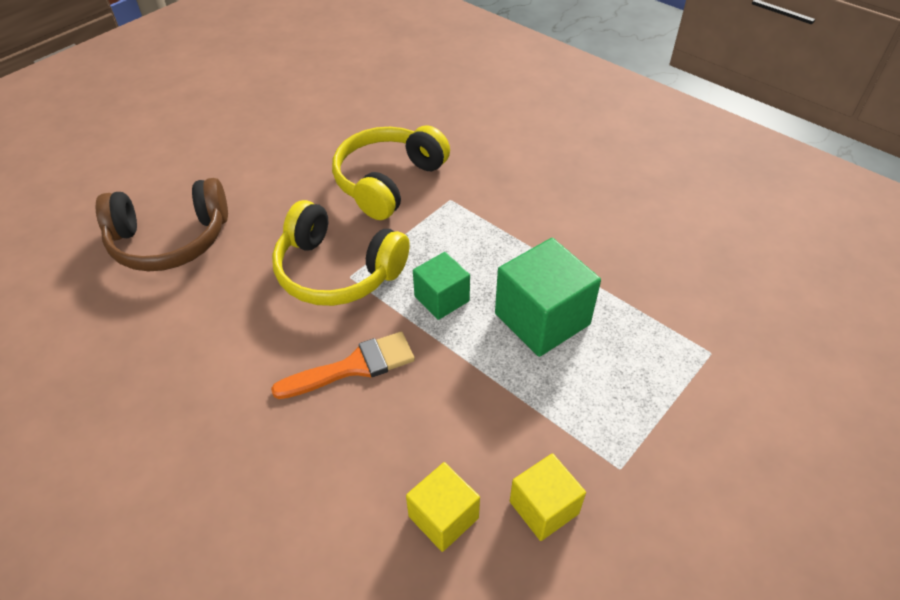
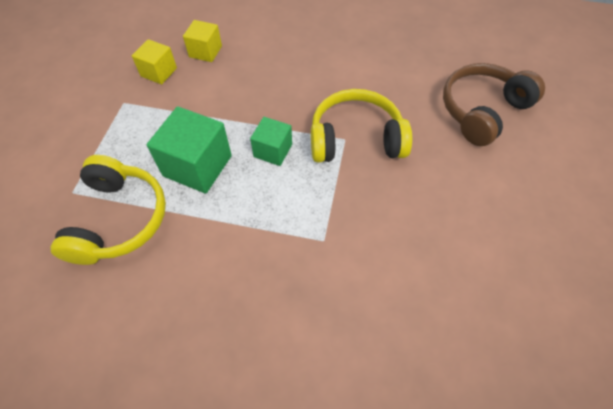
camera: 150 degrees right, 10 degrees up
orange brush [271,332,415,399] -> none
yellow headphones [332,125,450,220] -> yellow headphones moved to [50,155,166,265]

